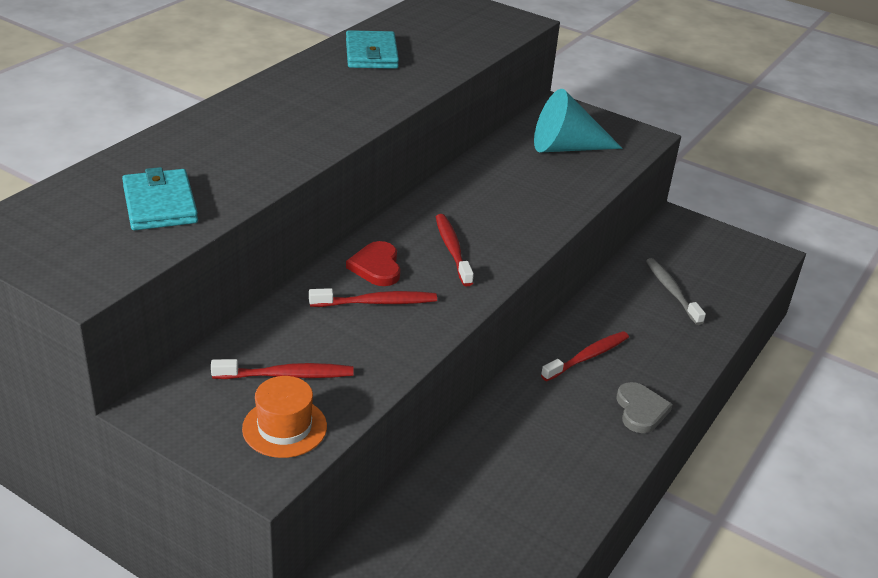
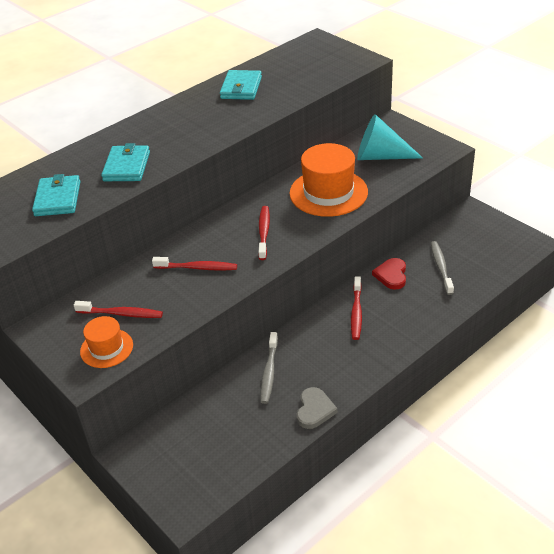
camera: 20 degrees right, 5 degrees up
red heart [346,241,401,286] -> red heart moved to [372,258,406,290]
red toothbrush [541,331,629,381] -> red toothbrush turned 120 degrees clockwise [351,276,362,340]
grey heart [616,382,673,433] -> grey heart moved to [297,387,338,429]
none -> turquoise wallet [101,143,150,181]
none -> grey toothbrush [261,332,278,404]
none -> orange hat [289,143,368,217]

